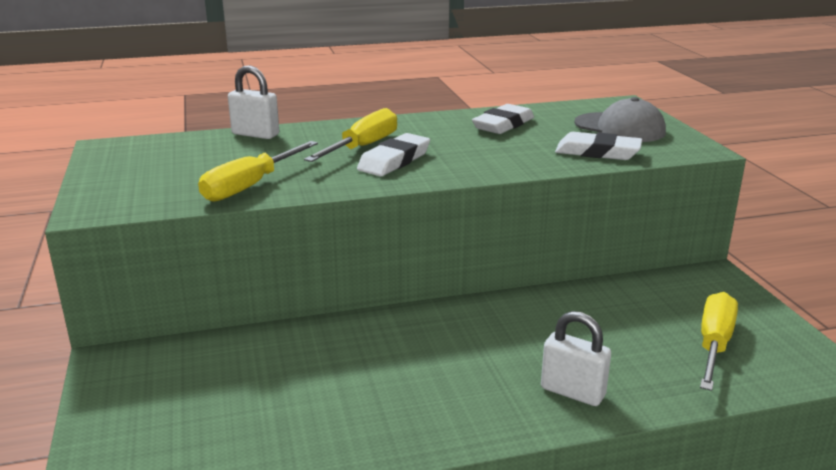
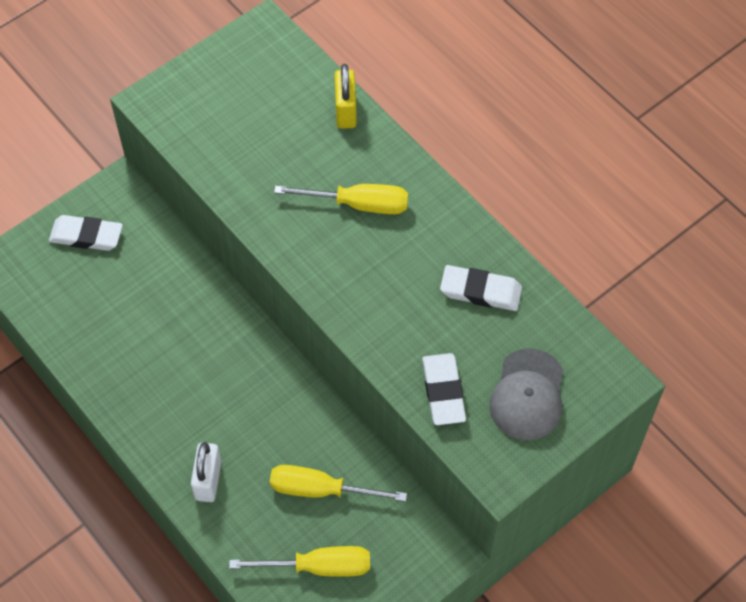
camera: 65 degrees right, 35 degrees up
yellow screwdriver [198,141,318,202] -> yellow screwdriver moved to [270,465,407,502]
white padlock [228,65,279,139] -> yellow padlock [335,64,357,129]
white eraser [357,133,430,176] -> white eraser moved to [49,215,123,251]

